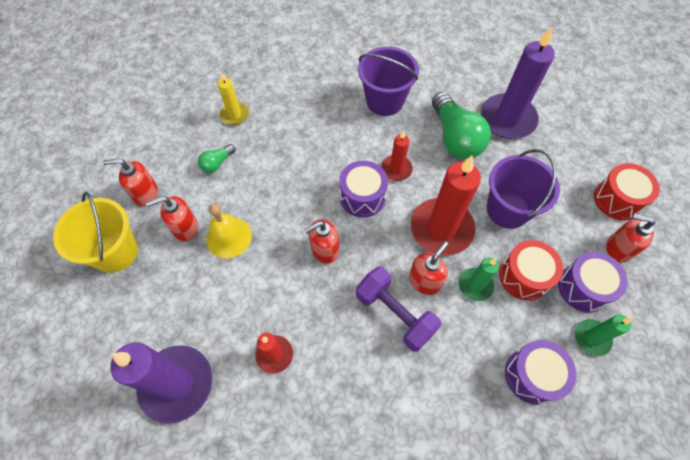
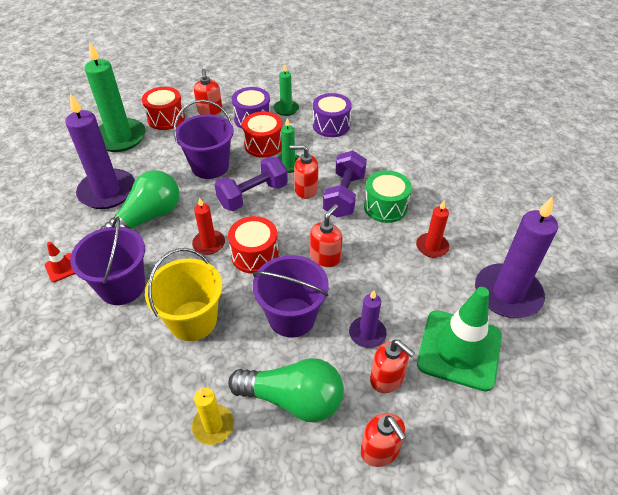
camera: 120 degrees left, 15 degrees down
yellow bucket [53,192,138,273] -> yellow bucket moved to [145,248,222,341]
green light bulb [198,144,235,173] -> green light bulb [228,358,344,422], size x2.11
yellow bell [206,204,252,258] -> purple candle [349,290,387,348]
red soap dispenser [304,219,339,264] -> red soap dispenser turned 90 degrees counterclockwise [310,204,343,267]
purple drum [339,161,388,217] -> red drum [228,216,279,274]
red candle [411,155,481,256] -> purple dumbbell [215,157,288,211]
none -> red traffic cone [45,242,75,282]
none -> green candle [85,41,146,152]
none -> purple bucket [252,255,329,338]
none -> green drum [364,170,412,223]
none -> green traffic cone [417,287,502,392]

